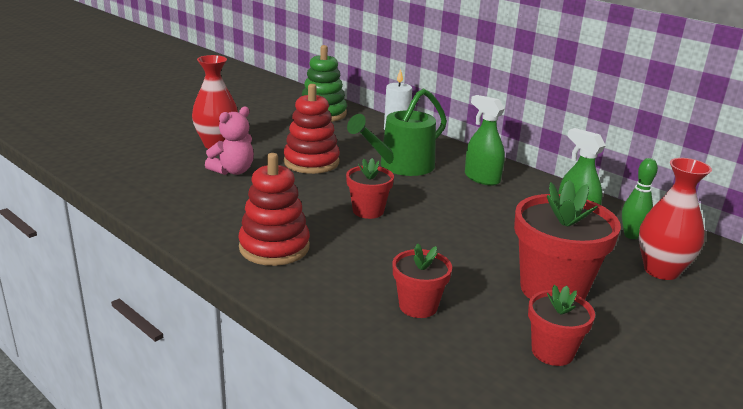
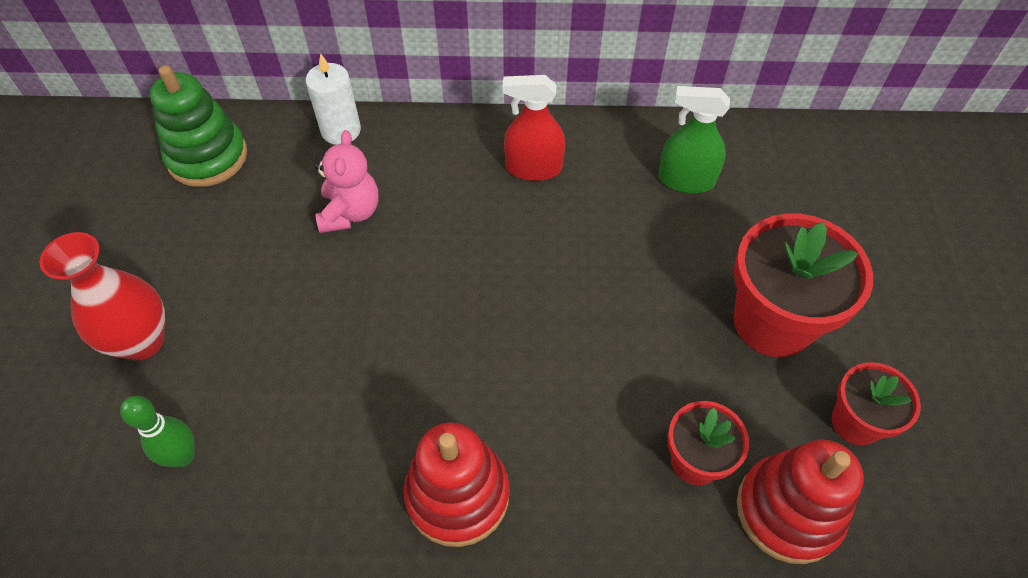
camera: 40 degrees left, 30 degrees up
pink teddy bear [205,107,254,175] -> pink teddy bear moved to [314,130,378,233]
red stacking toy [284,84,340,174] -> red stacking toy moved to [737,439,864,564]
red flower pot [346,158,394,219] -> none
green watering can [347,88,447,176] -> none
green spray bottle [465,95,505,186] -> red spray bottle [503,75,565,181]
green bowling pin [622,158,658,239] -> green bowling pin moved to [120,396,195,467]
red vase [639,158,712,280] -> none

